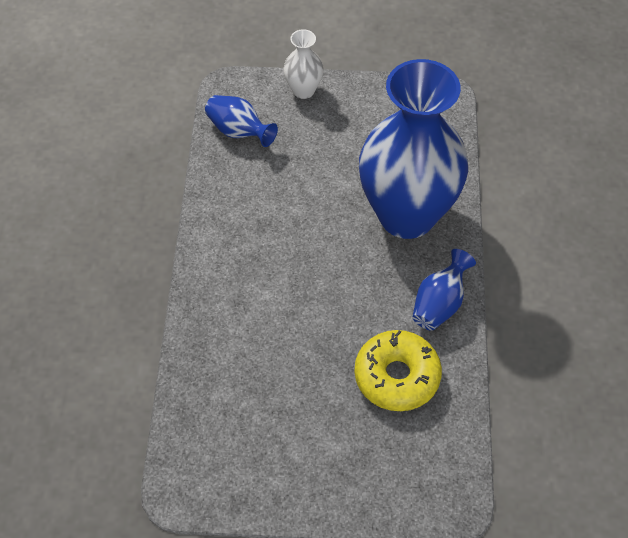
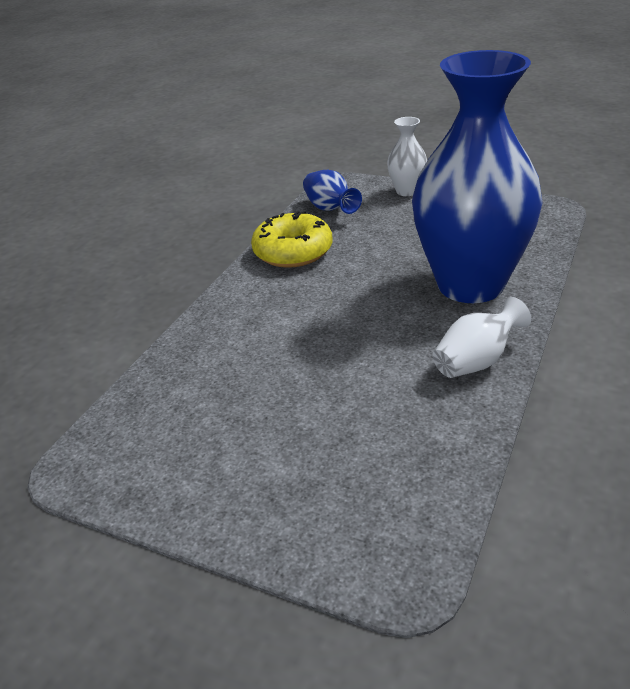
camera: 25 degrees right, 20 degrees down
yellow donut [354,330,442,411] -> yellow donut moved to [251,211,332,268]
blue vase [412,249,476,331] -> white vase [432,297,531,378]

